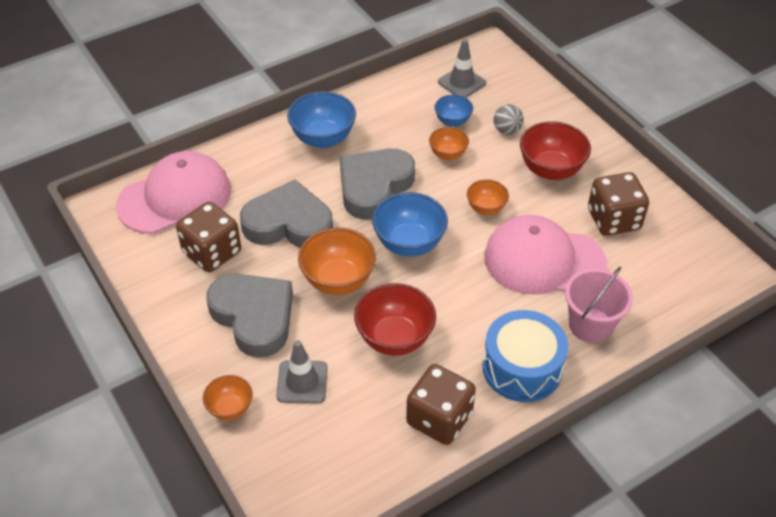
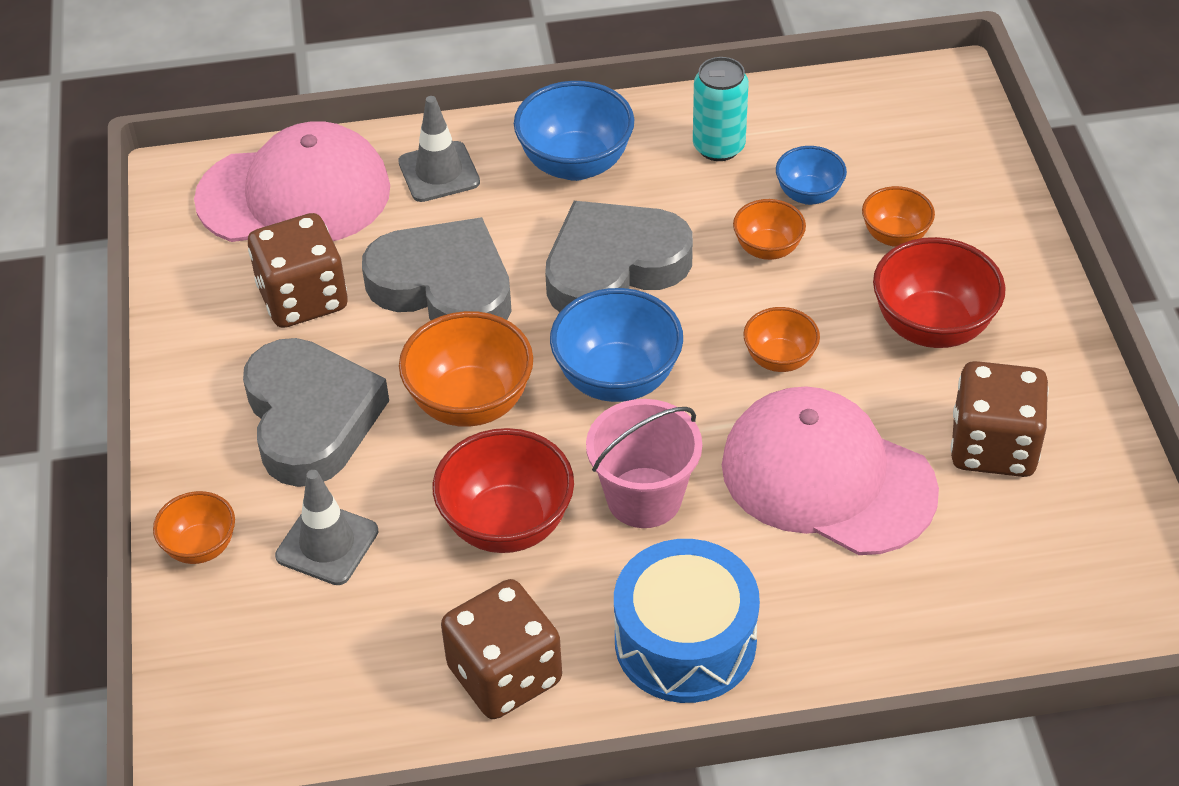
camera: 25 degrees right, 0 degrees up
grey traffic cone [438,39,486,98] -> grey traffic cone moved to [398,96,480,202]
grey ball [494,104,524,134] -> orange bowl [862,186,935,247]
pink bucket [565,267,633,343] -> pink bucket moved to [586,399,702,528]
none -> turquoise can [693,57,749,161]

